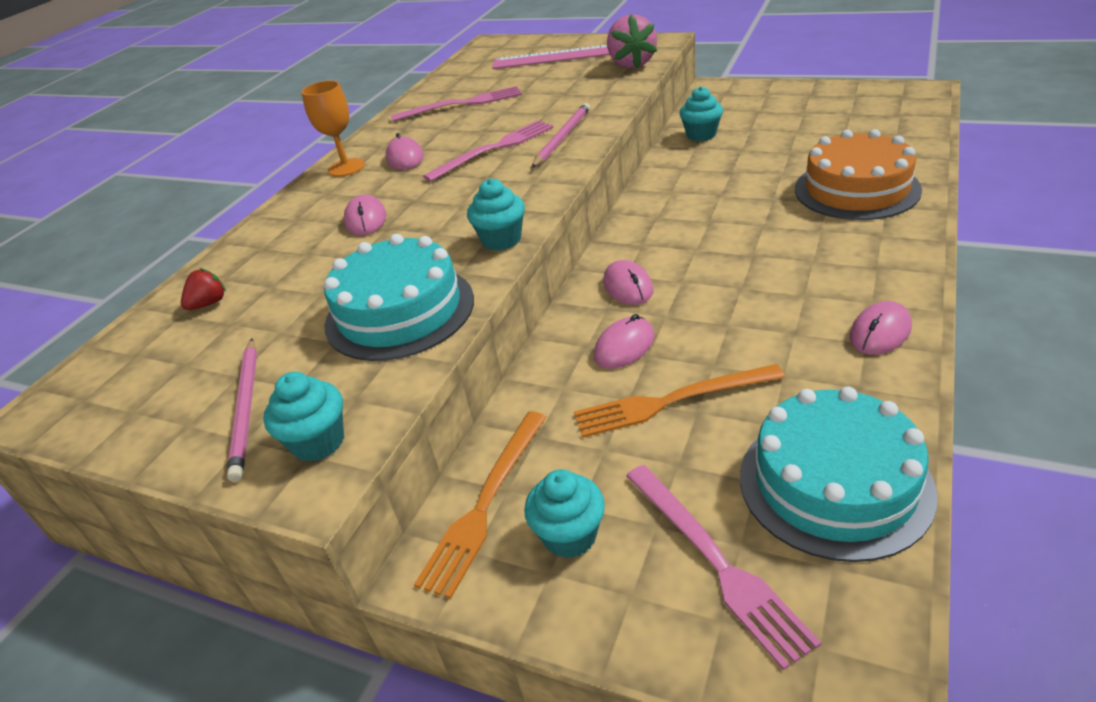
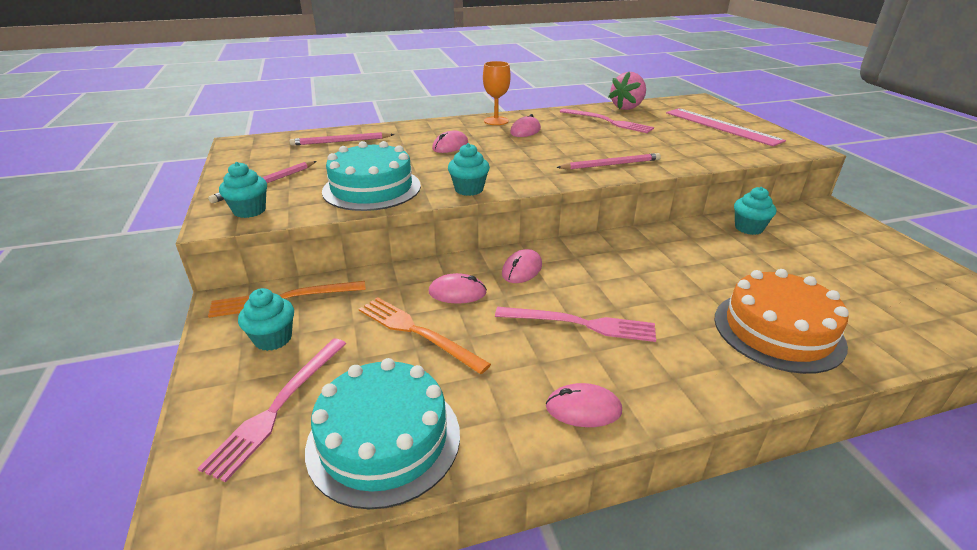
camera: 45 degrees right, 5 degrees down
red strawberry [181,268,226,310] -> pink pencil [290,132,394,145]
pink fork [423,120,554,182] -> pink fork moved to [495,307,656,342]
pink strawberry [607,14,657,69] -> pink strawberry moved to [608,72,646,110]

